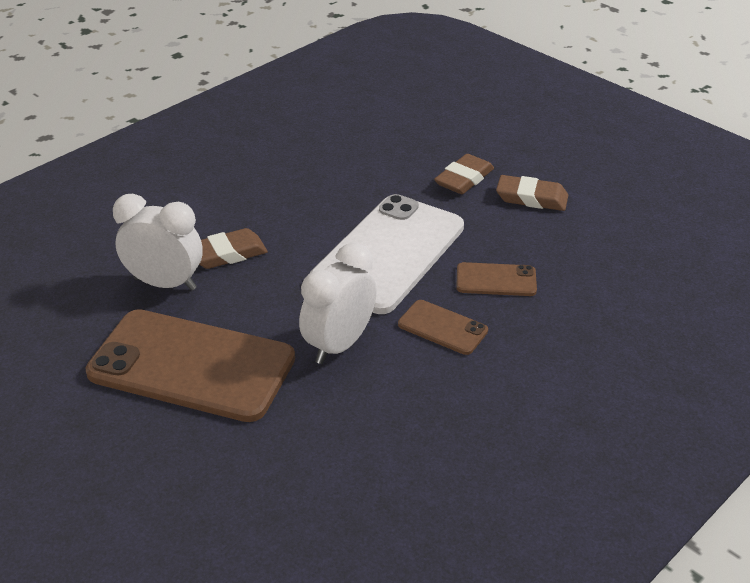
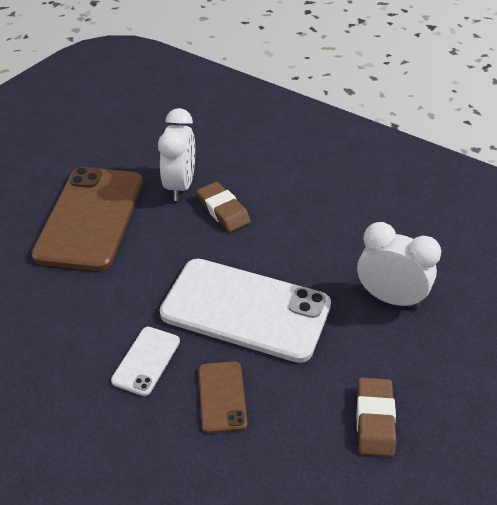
camera: 80 degrees right, 5 degrees up
white clock [299,243,377,364] -> white clock moved to [357,222,441,309]
brown phone [398,300,488,355] -> white phone [111,327,180,396]
brown eraser [434,154,494,194] -> none

